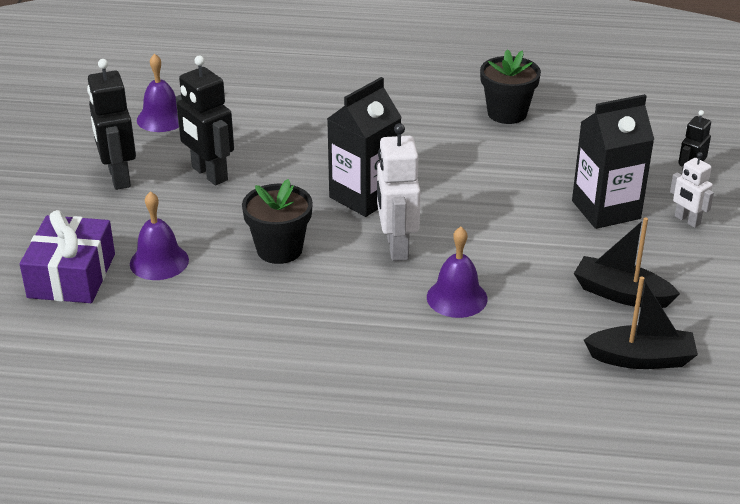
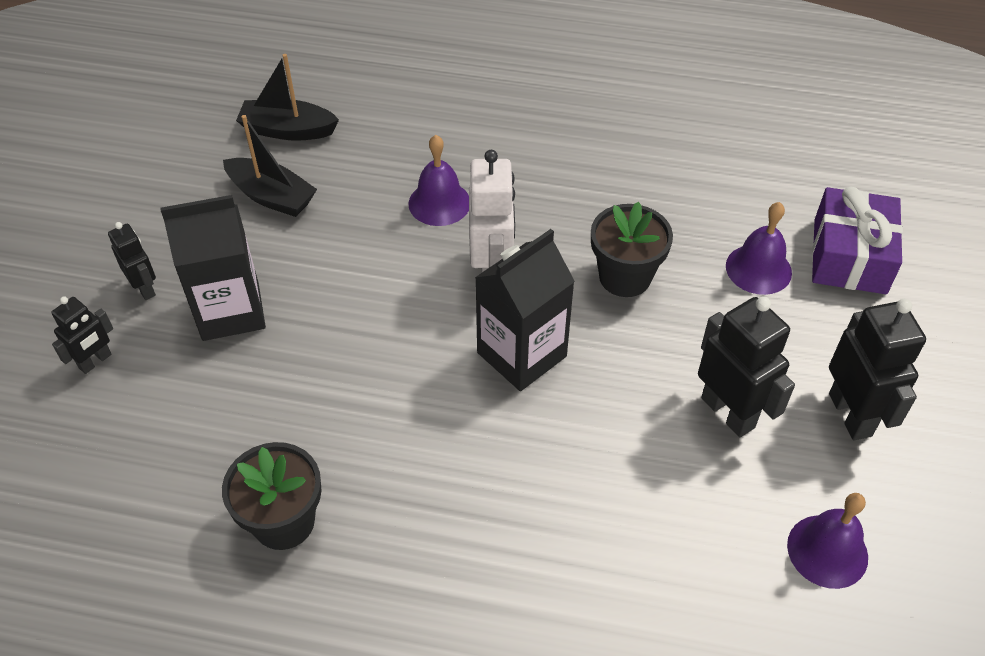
camera: 175 degrees left, 15 degrees up
white robot [670,152,714,228] -> black robot [108,222,156,300]

